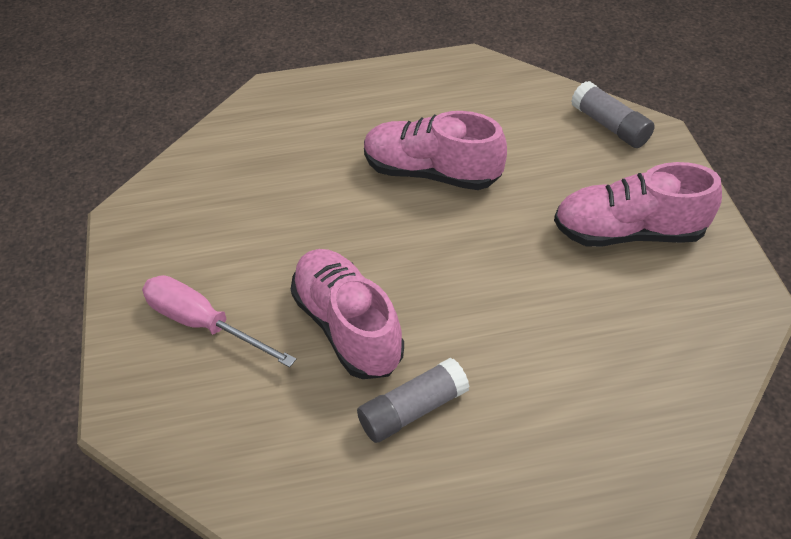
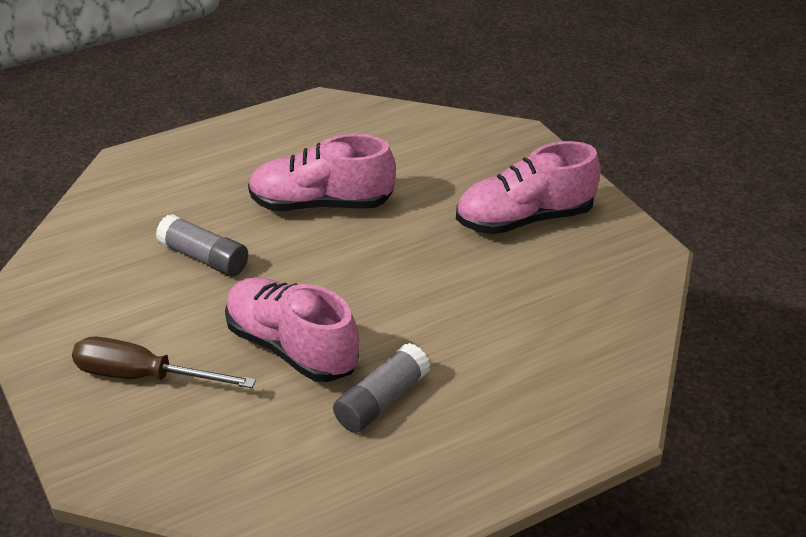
camera: 20 degrees left, 10 degrees down
pink screwdriver [142,275,296,367] -> brown screwdriver [72,337,256,388]
grey glue stick [571,81,655,148] -> grey glue stick moved to [156,214,248,276]

